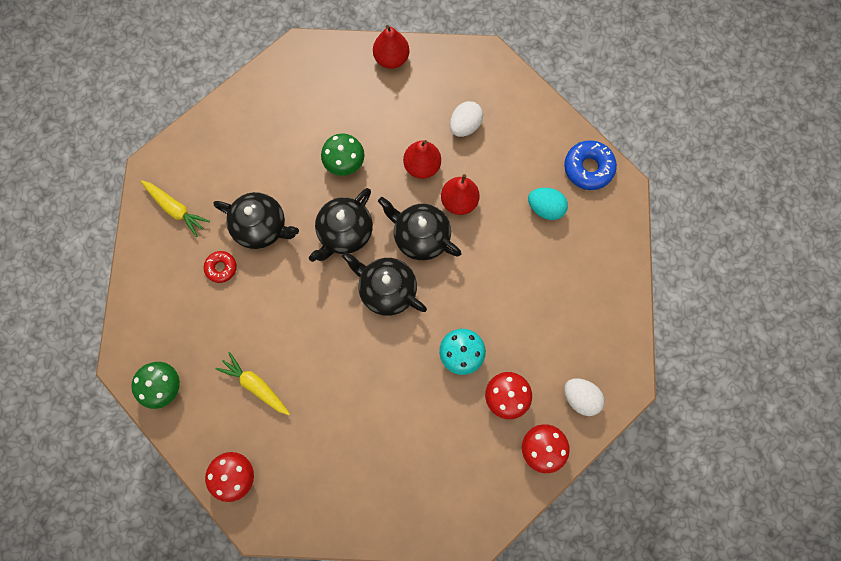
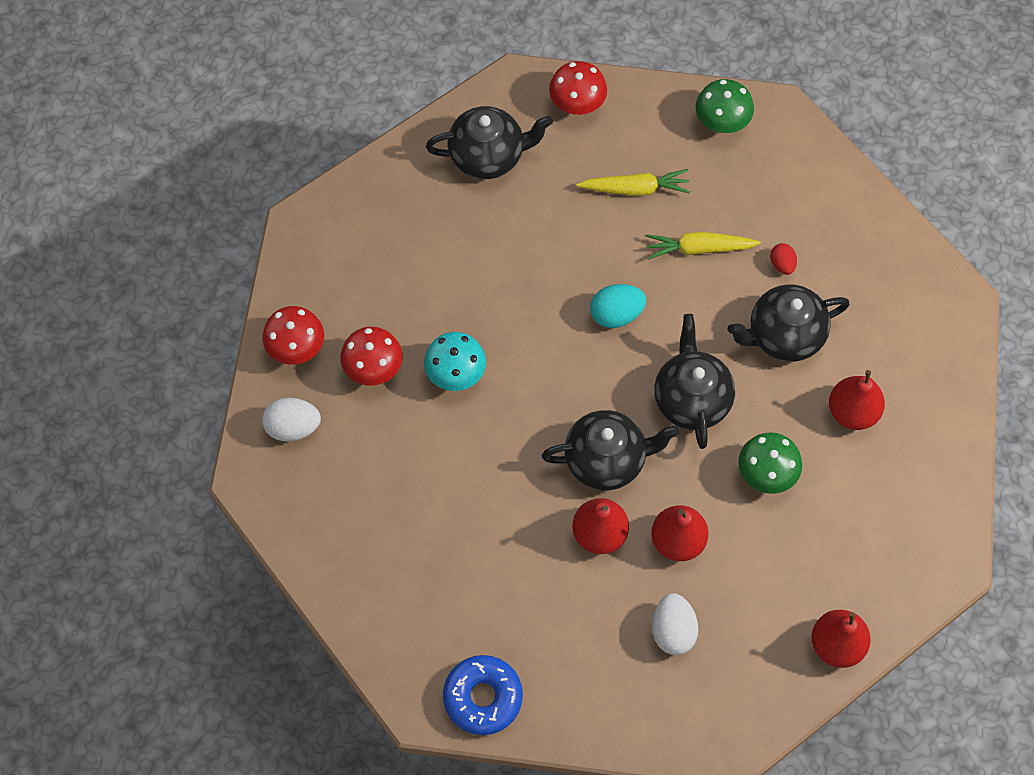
camera: 140 degrees right, 10 degrees down
yellow carrot [141,180,210,237] -> yellow carrot moved to [645,232,761,260]
red donut [204,251,237,283] -> red egg [770,243,797,275]
black teapot [342,252,427,316] -> black teapot moved to [426,106,553,179]
turquoise egg [528,188,568,220] -> turquoise egg moved to [590,284,646,328]
none -> red pear [829,370,885,430]

